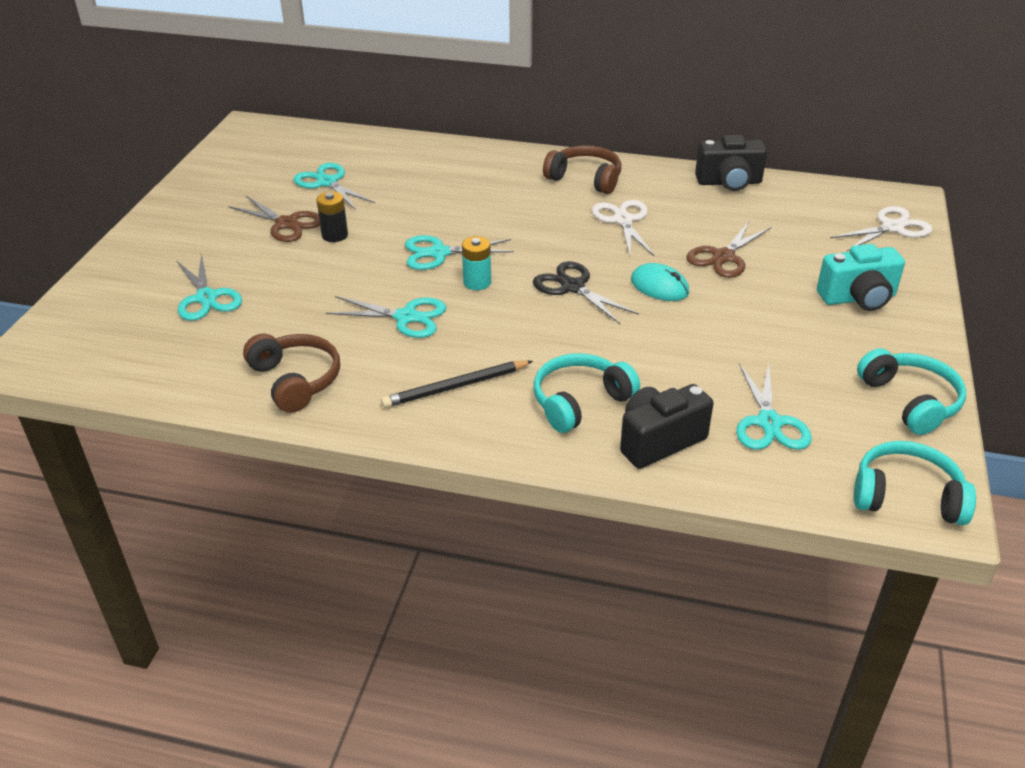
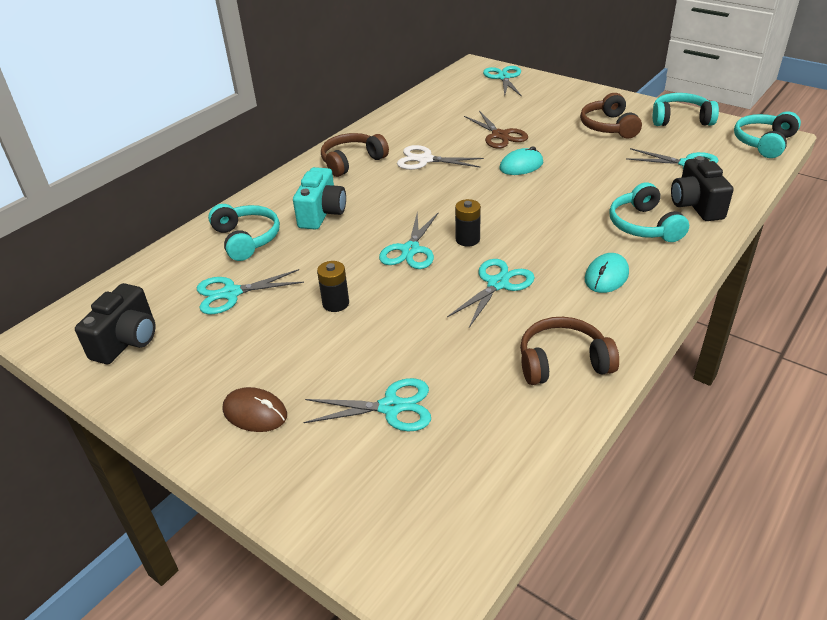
camera: 65 degrees left, 0 degrees up
brown scissors [228,196,320,242] -> none
black pencil [381,360,533,408] -> turquoise mouse [585,253,629,293]
turquoise battery [462,236,491,290] -> black battery [455,199,481,247]
black scissors [533,261,639,324] -> none
black camera [695,135,767,191] -> black camera moved to [75,283,155,364]
turquoise camera [817,244,905,311] -> turquoise camera moved to [293,167,346,230]
white scissors [830,206,933,251] -> turquoise scissors [483,66,522,97]
none -> turquoise headphones [208,204,280,261]
none -> brown mouse [223,387,287,432]
none -> brown headphones [580,93,642,138]

